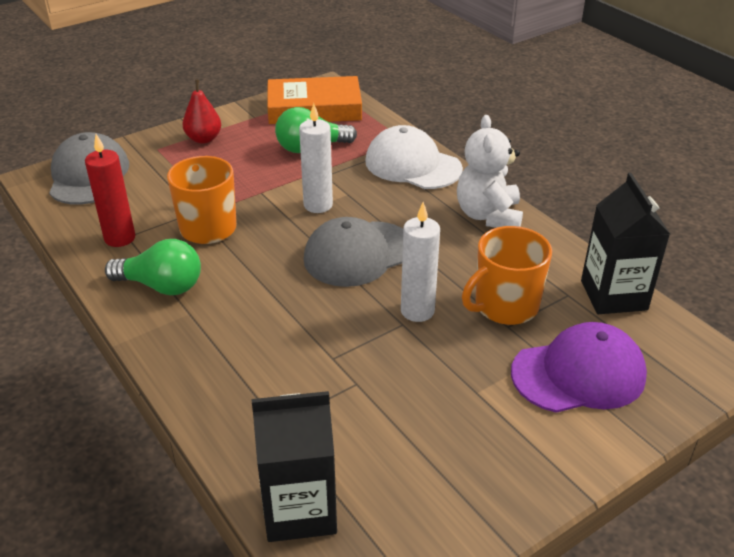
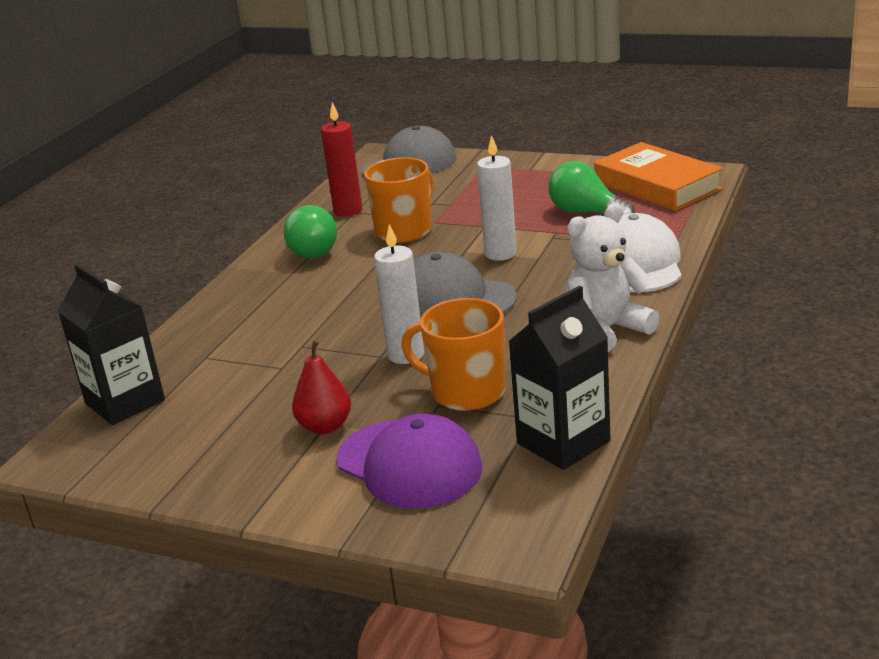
camera: 60 degrees right, 10 degrees down
red pear [182,80,221,144] -> red pear moved to [292,340,351,434]

